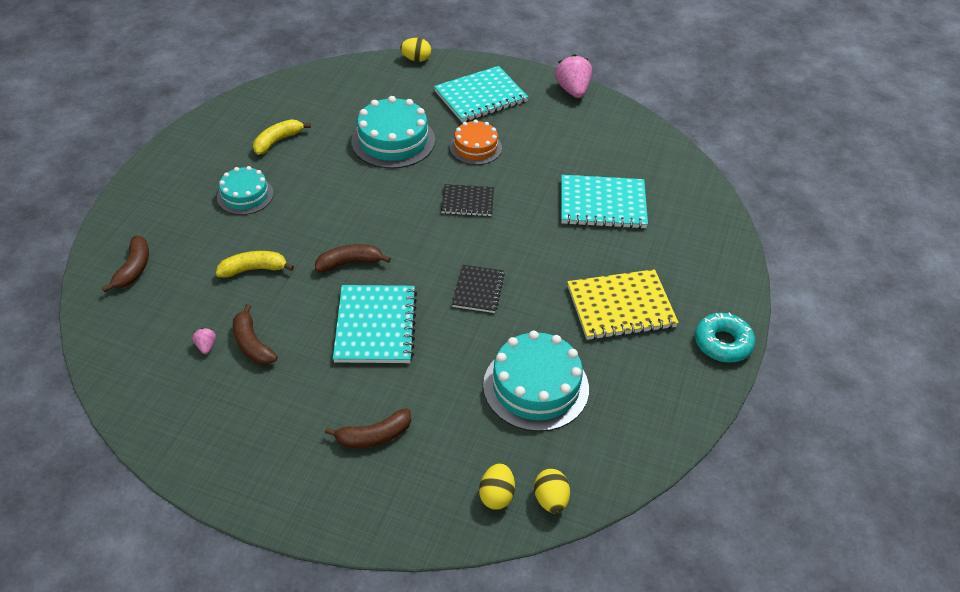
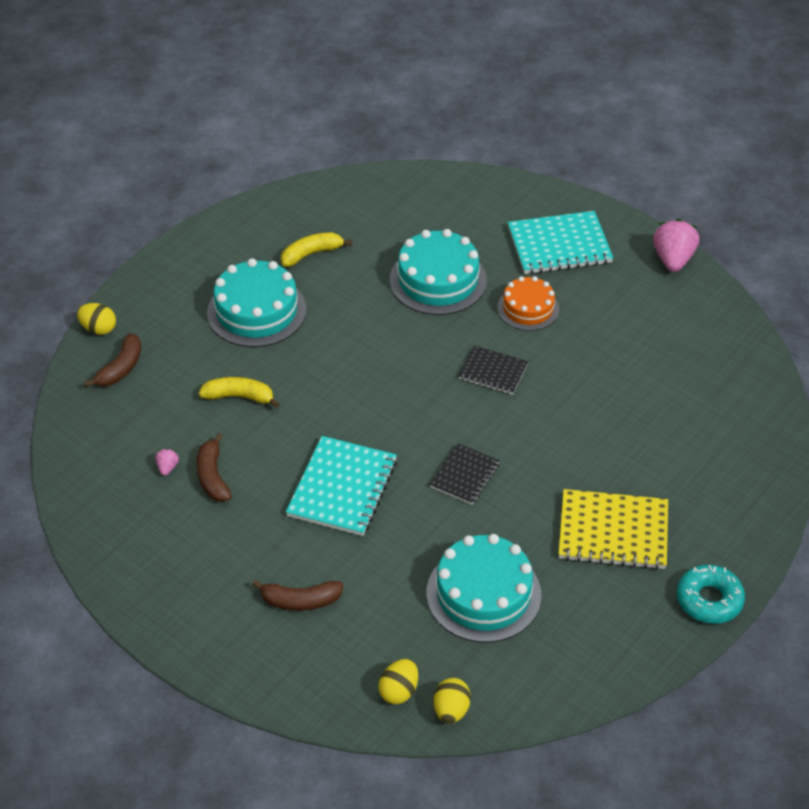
camera: 20 degrees right, 0 degrees up
turquoise cake [217,166,274,215] -> turquoise cake [207,258,306,347], size x1.60
brown banana [315,244,391,272] -> none
yellow egg [400,38,431,62] -> yellow egg moved to [77,303,116,335]
turquoise notebook [561,175,648,229] -> none

